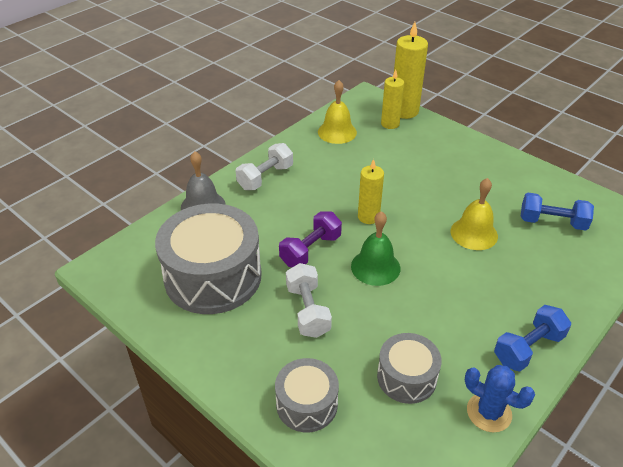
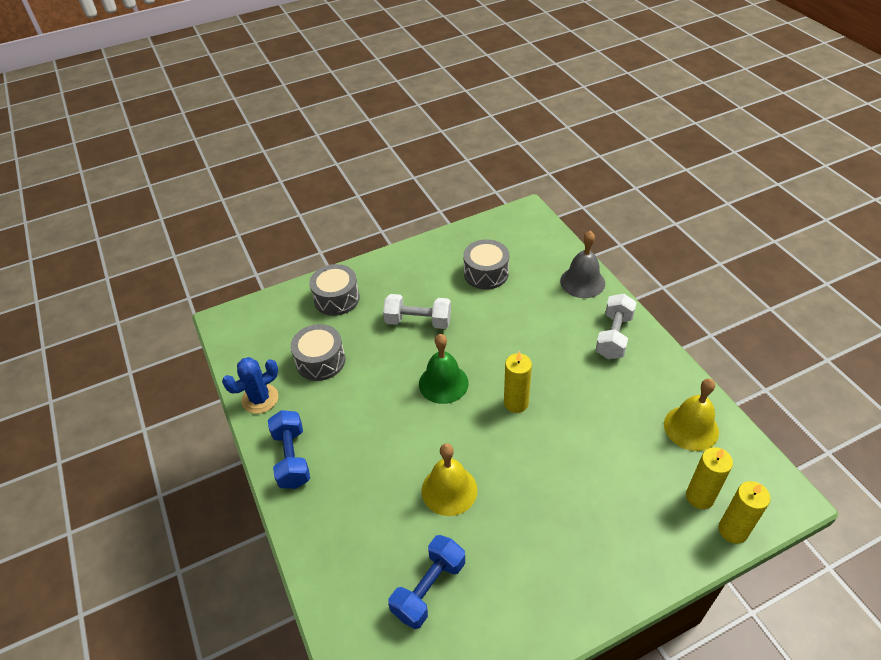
camera: 115 degrees right, 5 degrees up
grey drum [155,204,262,314] -> grey drum [463,239,509,290], size x0.53
white dumbbell [236,143,293,190] -> white dumbbell turned 45 degrees clockwise [596,294,637,359]
purple dumbbell [279,212,342,267] -> none
yellow candle [394,22,428,119] -> yellow candle [719,481,771,544], size x0.63

